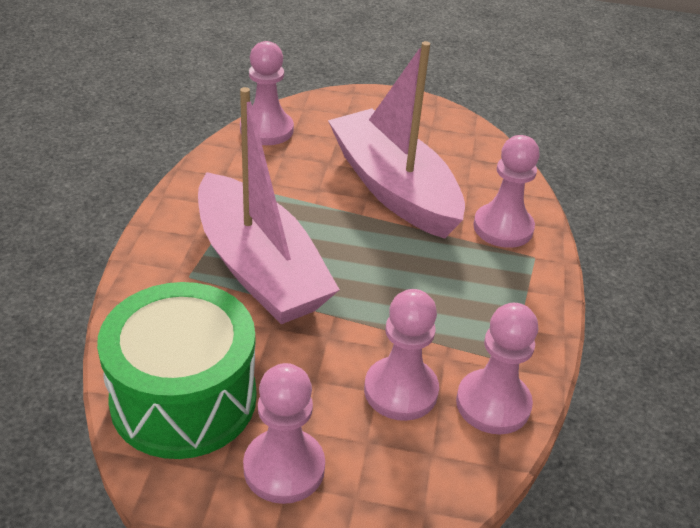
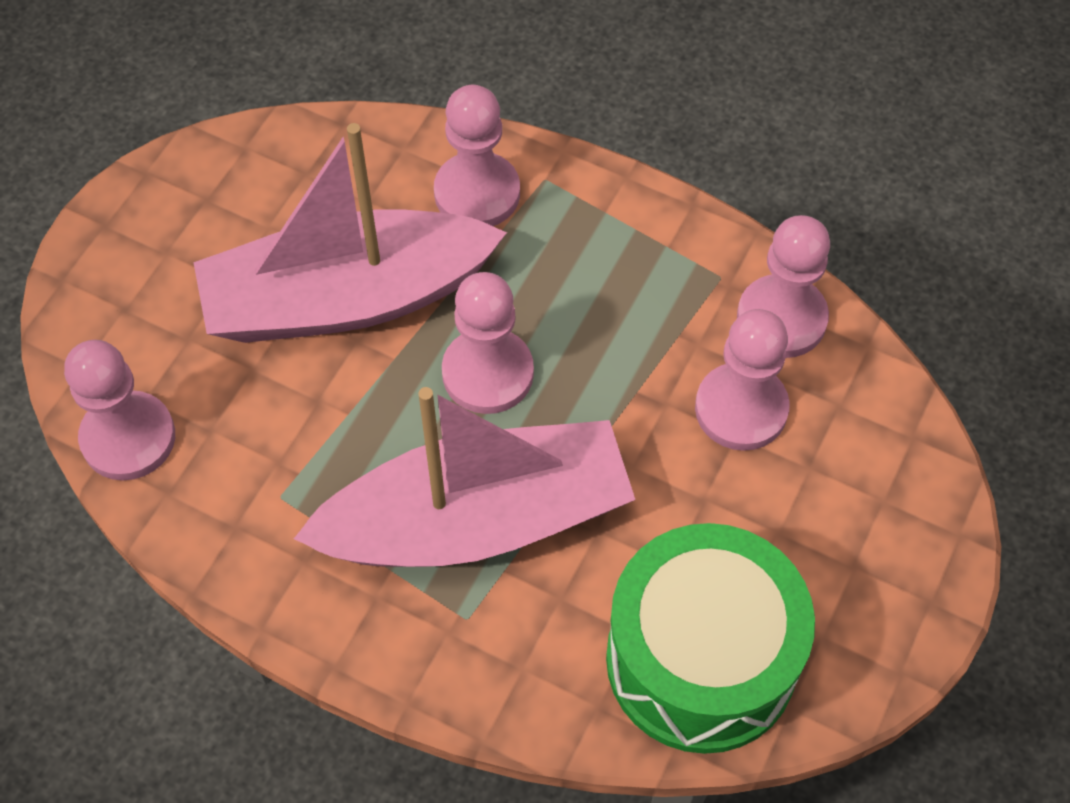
camera: 70 degrees left, 20 degrees up
pink pawn [243,363,325,504] -> pink pawn moved to [442,272,534,414]

